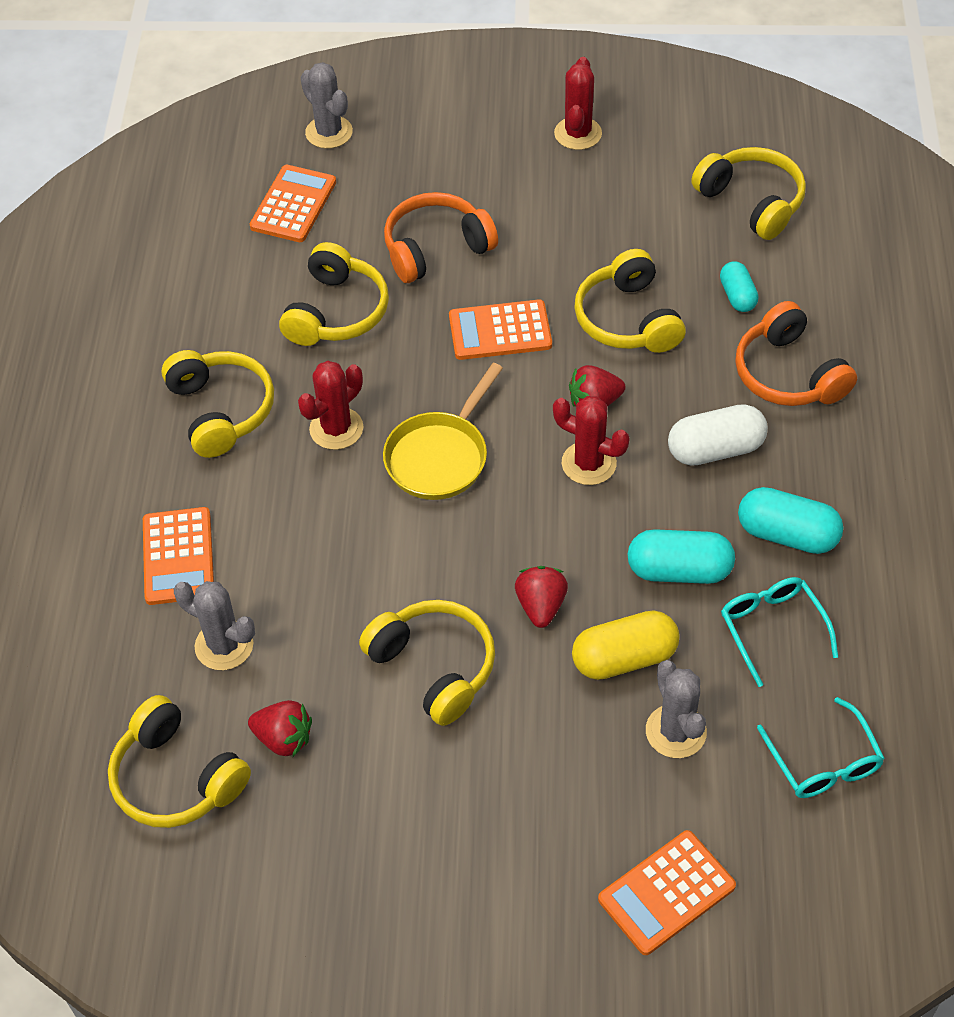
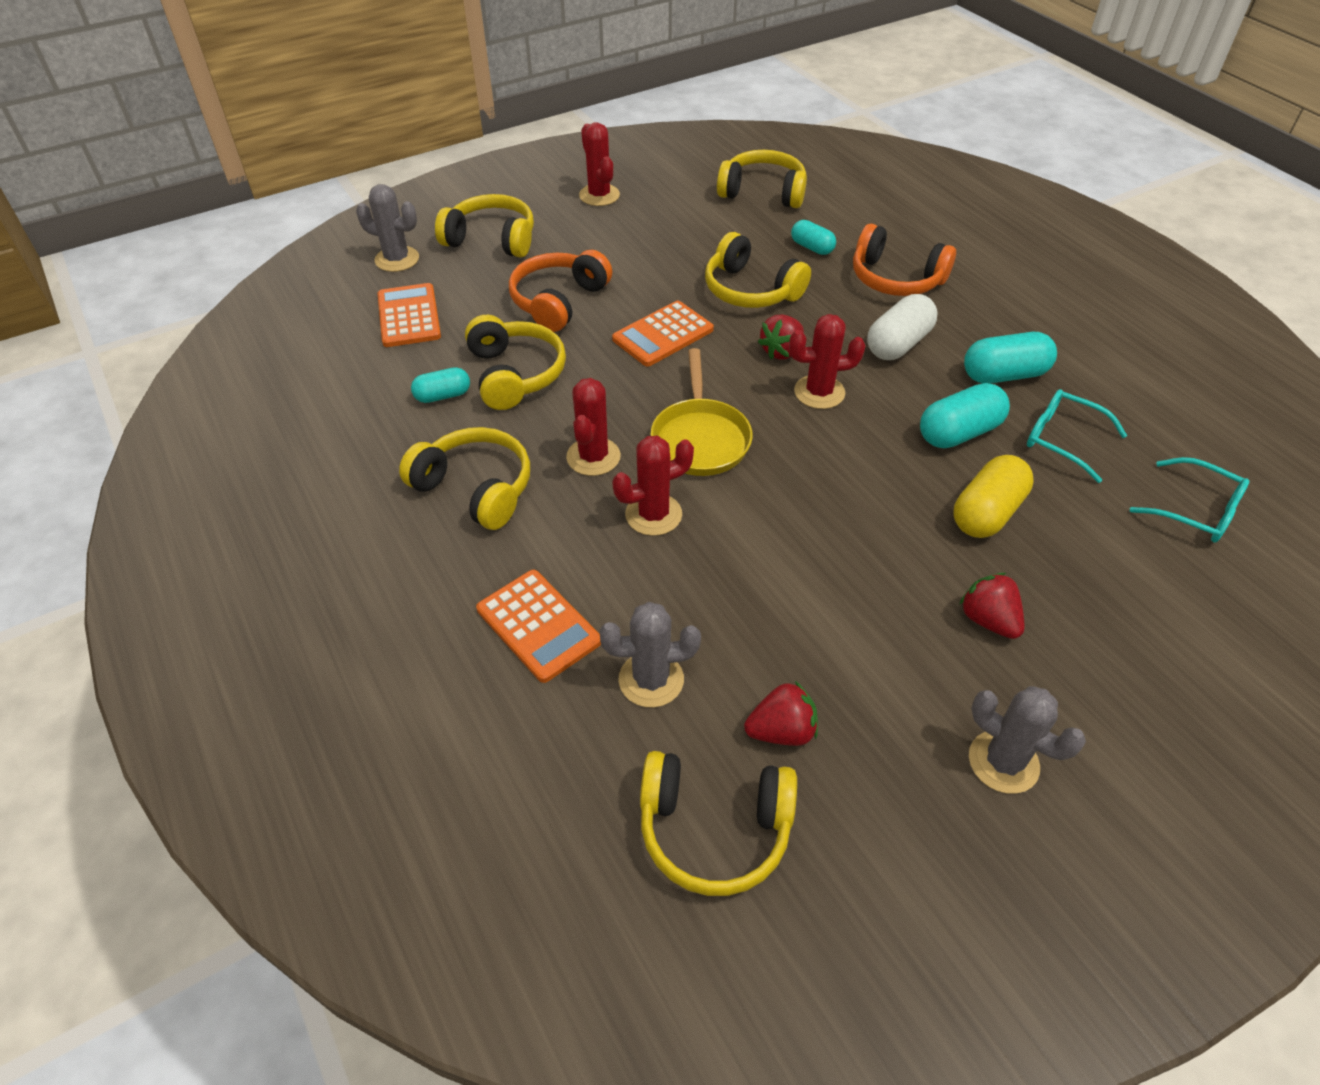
camera: 35 degrees left, 5 degrees down
yellow headphones [359,600,495,726] -> yellow headphones moved to [435,194,534,258]
red strawberry [515,566,568,628] -> red strawberry moved to [959,573,1024,639]
orange calculator [598,830,736,955] -> none
grey cactus [646,660,707,758] -> grey cactus moved to [969,686,1086,794]
none -> turquoise capsule [411,367,470,403]
none -> red cactus [612,436,694,536]

